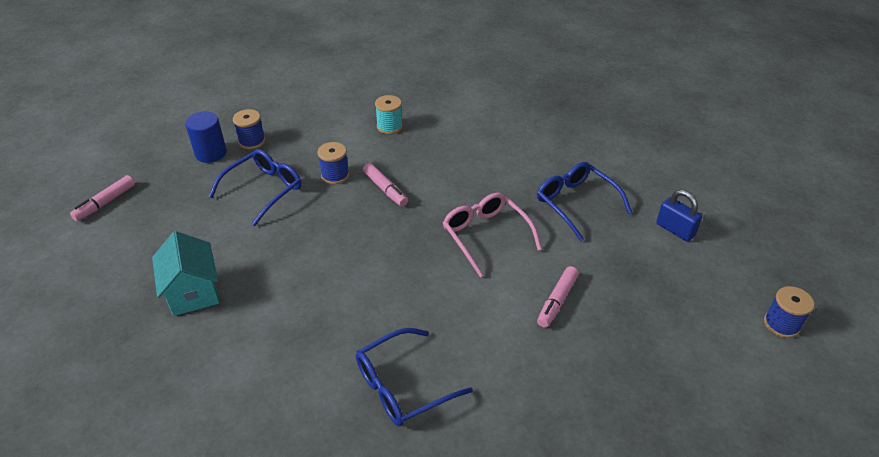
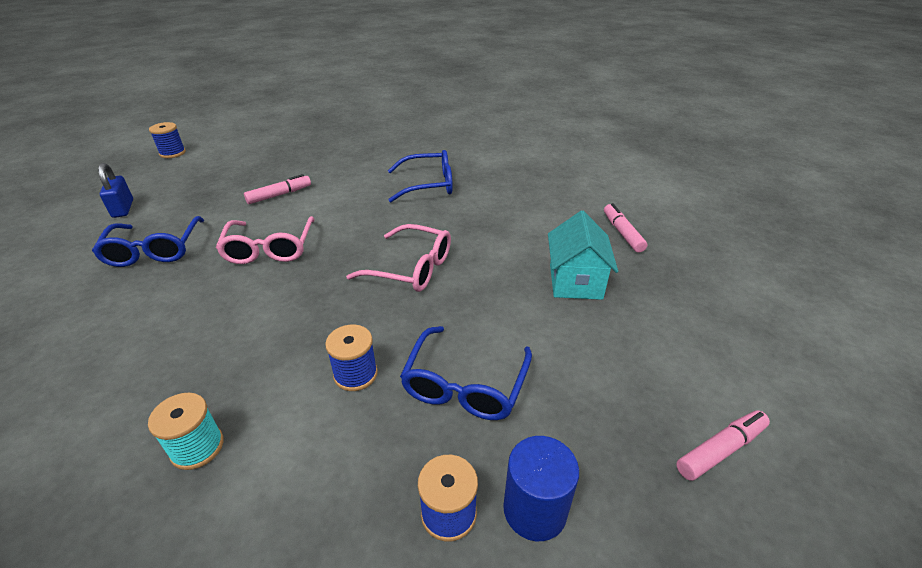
camera: 155 degrees left, 5 degrees down
blue glasses [208,149,302,226] -> blue glasses turned 45 degrees counterclockwise [400,326,532,420]
pink marker [363,163,408,207] -> pink marker moved to [604,203,647,253]
none -> pink glasses [346,224,451,292]

